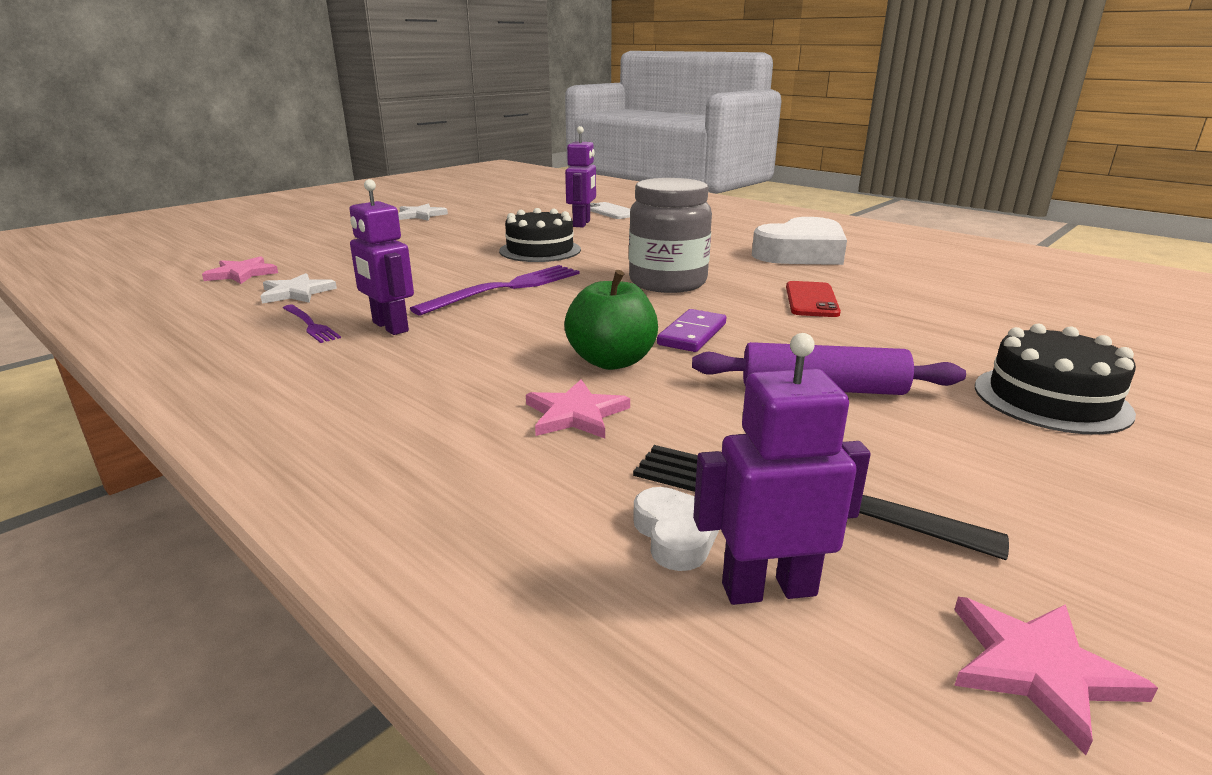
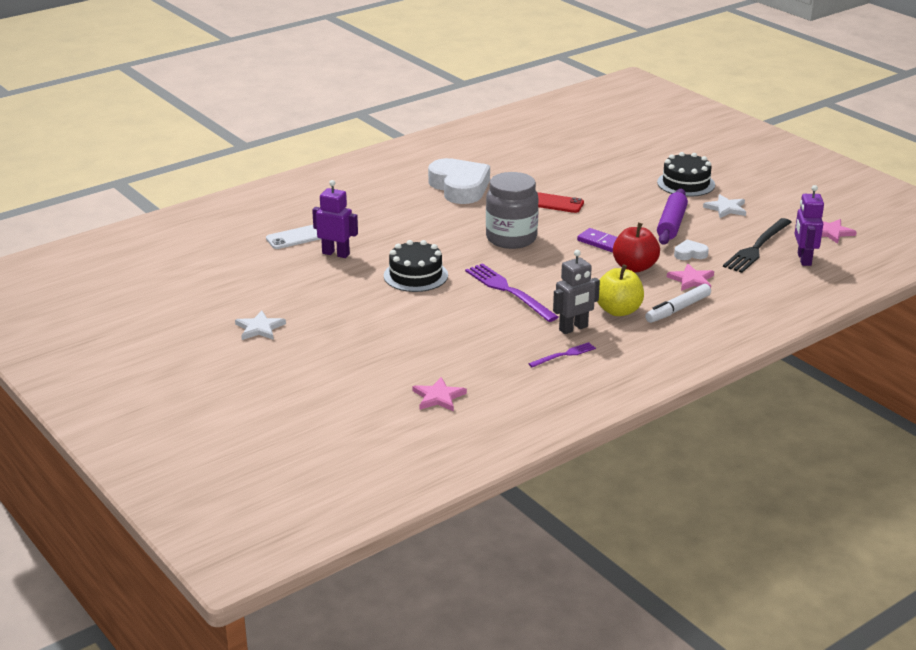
camera: 80 degrees left, 5 degrees up
white star [261,273,337,304] -> white star moved to [703,194,746,218]
purple robot [349,179,414,335] -> grey robot [553,250,600,334]
green apple [564,270,658,370] -> red apple [613,223,660,272]
white heart [633,487,719,571] -> white heart moved to [674,240,709,260]
none -> yellow apple [597,264,644,316]
none -> white marker [645,284,711,323]

